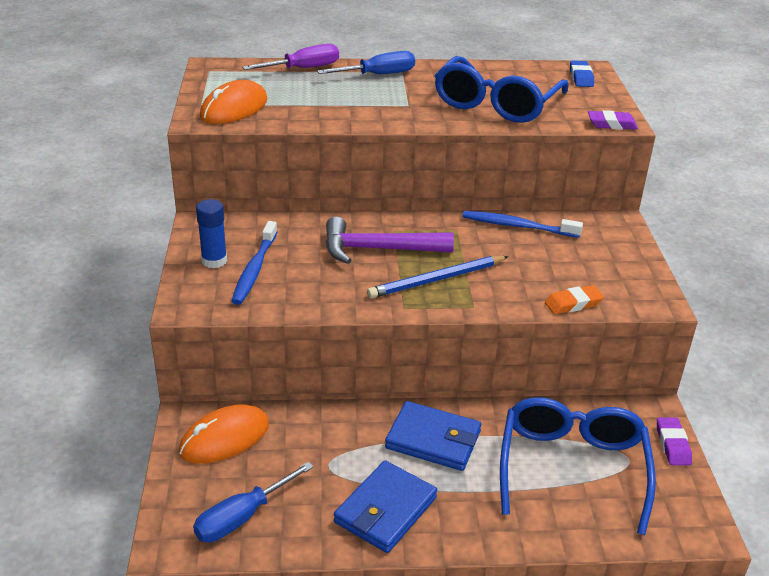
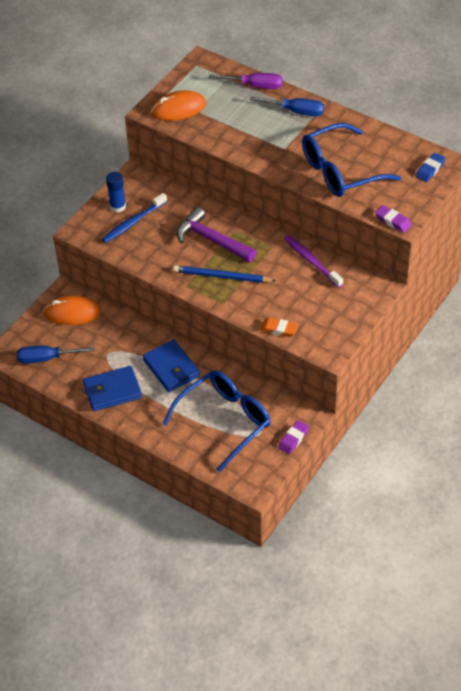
camera: 40 degrees right, 15 degrees up
blue toothbrush [462,211,583,238] -> purple toothbrush [284,235,343,288]

